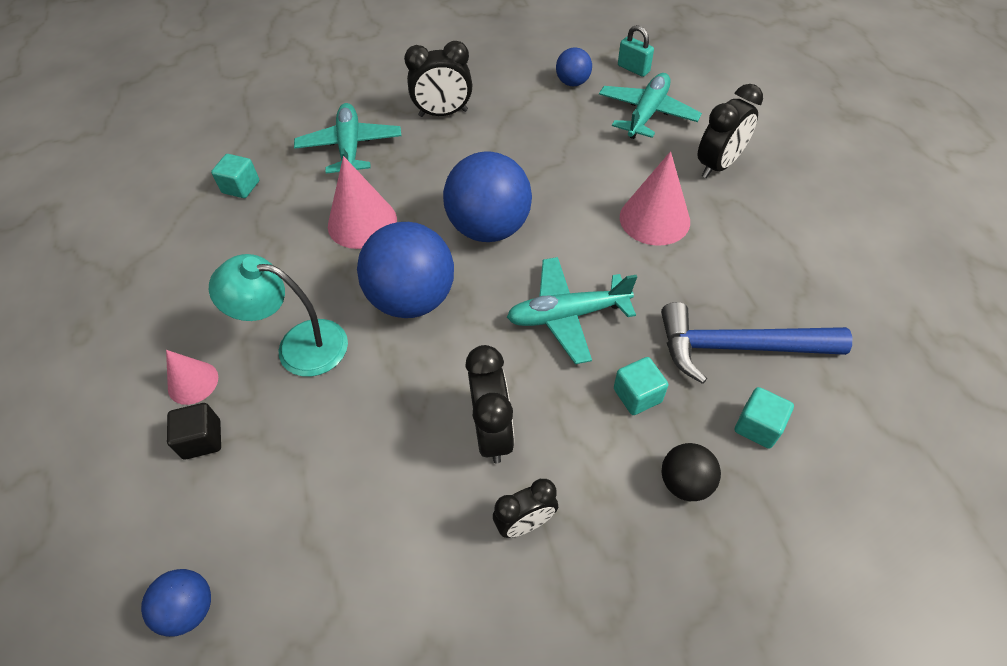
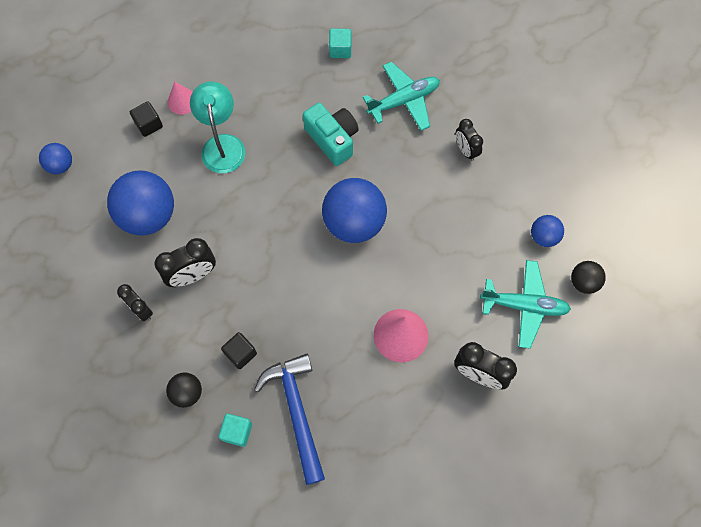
camera: 70 degrees right, 15 degrees up
pink cone [328,156,397,249] -> turquoise camera [303,103,359,166]
blue ball [357,222,454,318] -> blue ball moved to [107,170,174,236]
black clock [404,41,472,117] -> black clock [456,119,483,161], size x0.66
turquoise plane [507,257,637,364] -> none
turquoise cube [614,357,668,415] -> black cube [221,332,257,369]
turquoise padlock [618,25,654,77] -> black ball [571,261,606,294]

